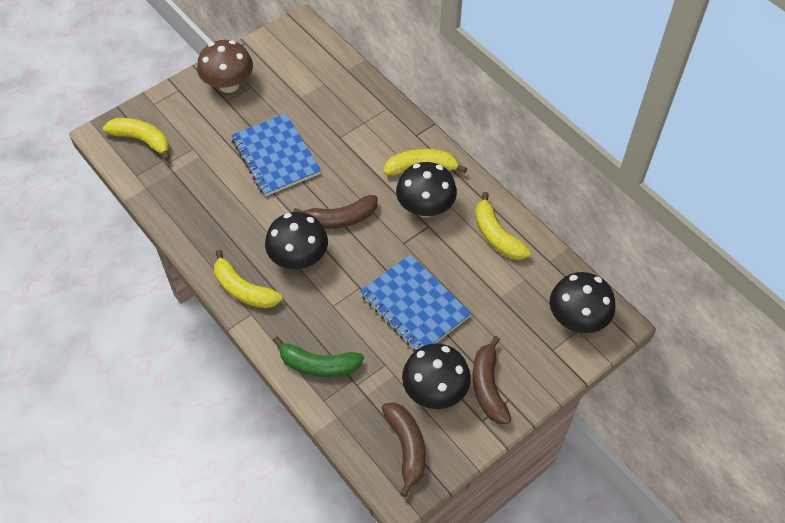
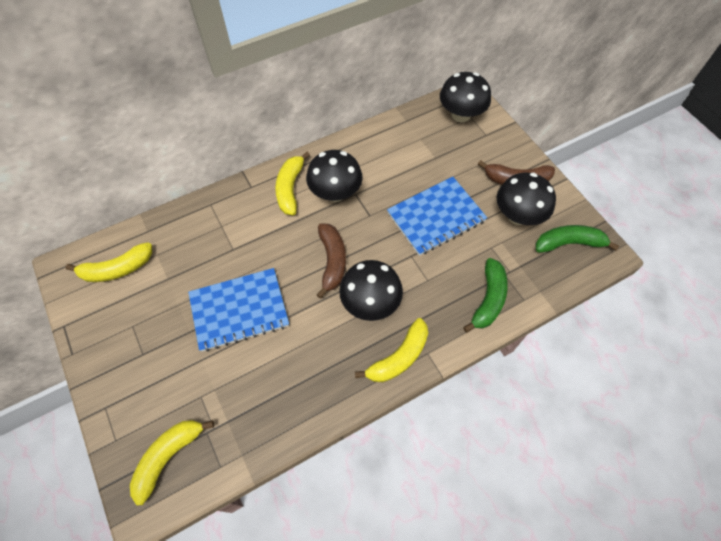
camera: 80 degrees left, 5 degrees up
brown mushroom [197,40,253,93] -> none
brown banana [382,403,425,497] -> green banana [535,225,619,253]
yellow banana [475,192,531,260] -> yellow banana moved to [66,242,152,282]

